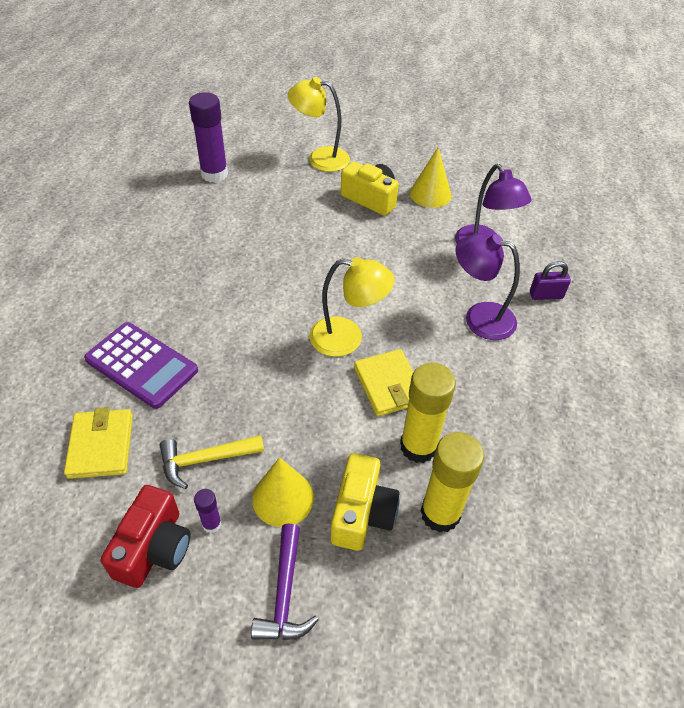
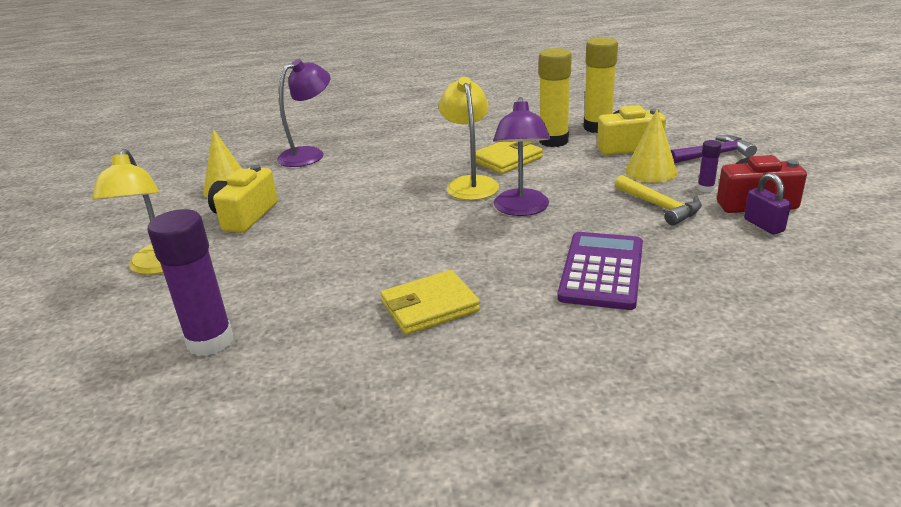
camera: 105 degrees left, 20 degrees down
yellow wallet [64,407,133,479] -> yellow wallet moved to [381,270,480,335]
purple lamp [456,233,520,340] -> purple lamp moved to [493,97,550,216]
purple padlock [530,261,571,300] -> purple padlock moved to [744,173,791,235]

